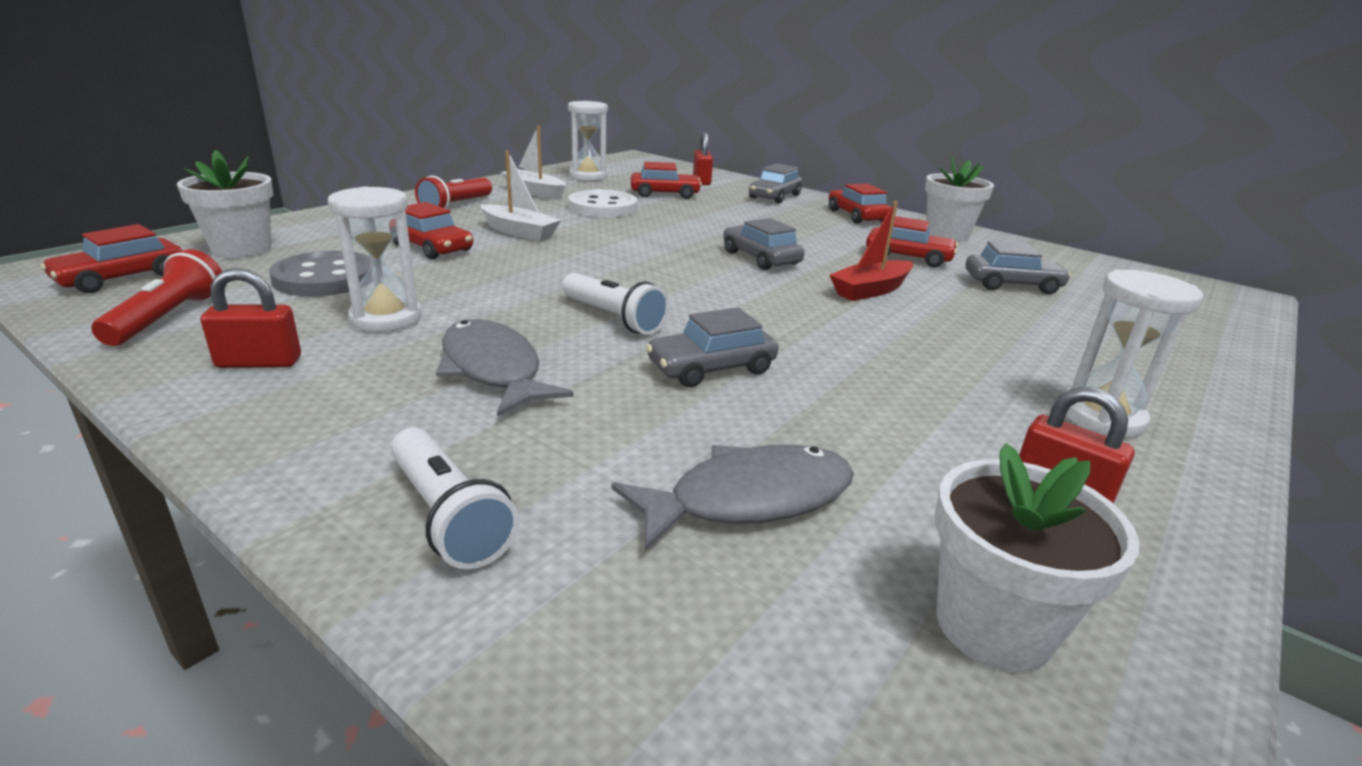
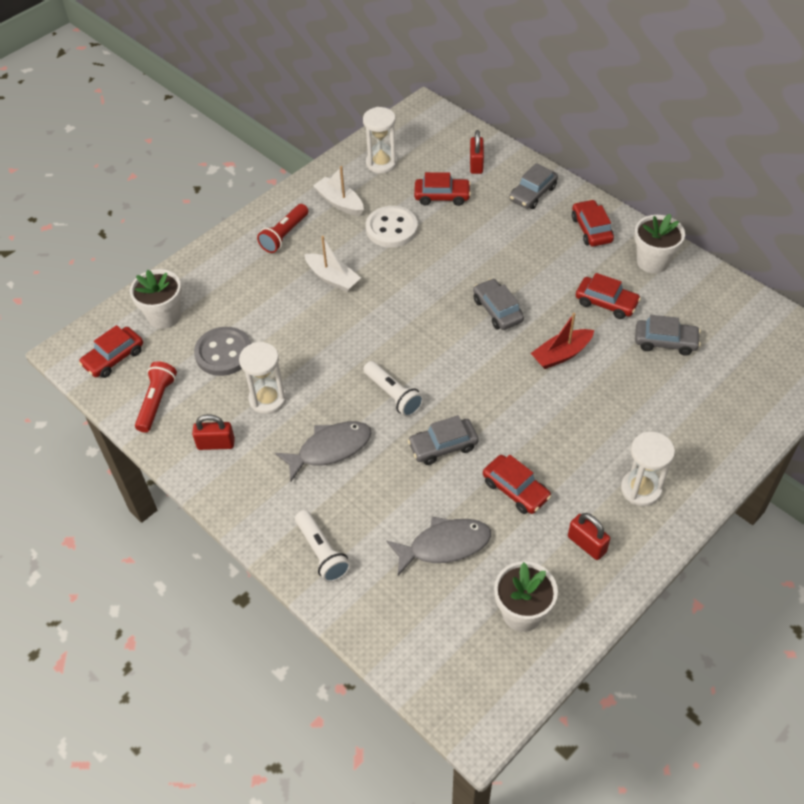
camera: 10 degrees right, 25 degrees up
red car [393,202,473,259] -> red car moved to [483,455,551,514]
grey fish [436,319,574,417] -> grey fish turned 90 degrees clockwise [275,421,372,481]

